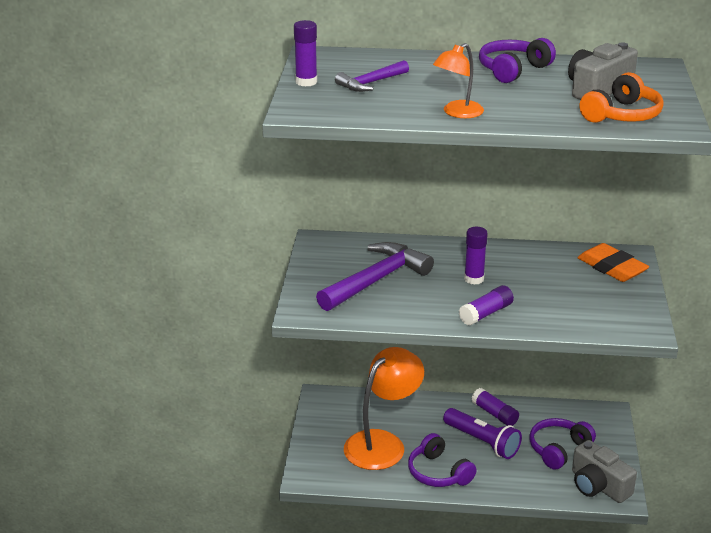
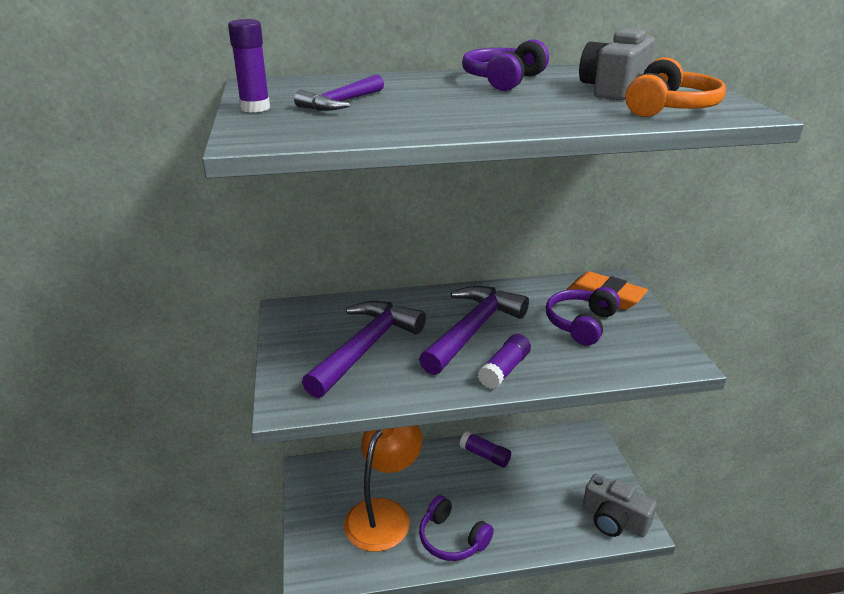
camera: 15 degrees left, 0 degrees up
orange lamp [433,43,484,118] -> none
purple flashlight [443,408,522,459] -> none
purple glue stick [464,227,488,285] -> purple hammer [419,286,529,375]
purple headphones [530,418,596,470] -> purple headphones moved to [546,287,620,345]

